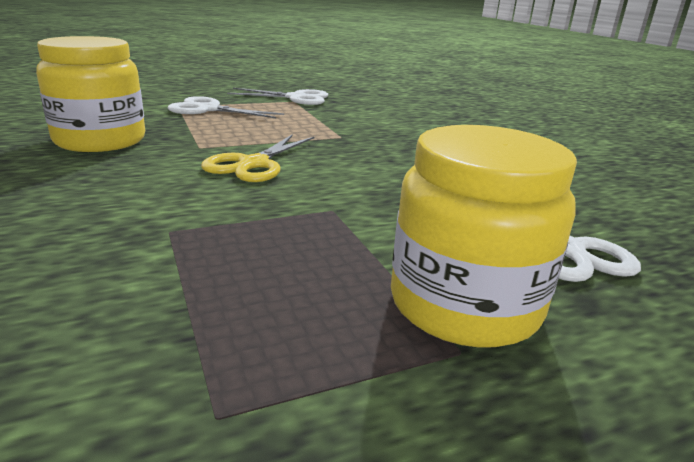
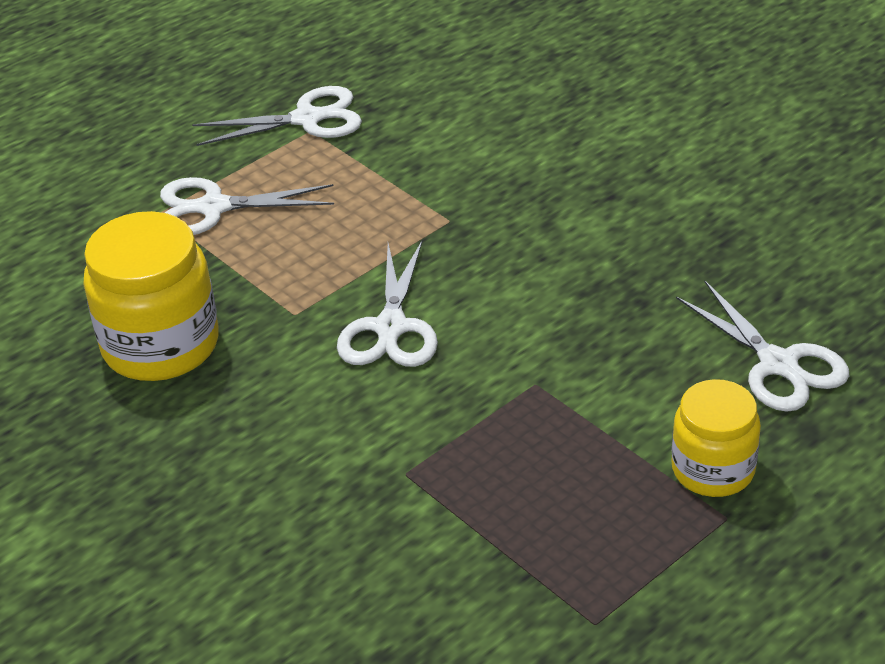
camera: 15 degrees left, 15 degrees up
yellow scissors [201,134,315,182] -> white scissors [337,241,438,367]
yellow jar [391,125,577,348] -> yellow jar [672,379,761,497], size x0.63

